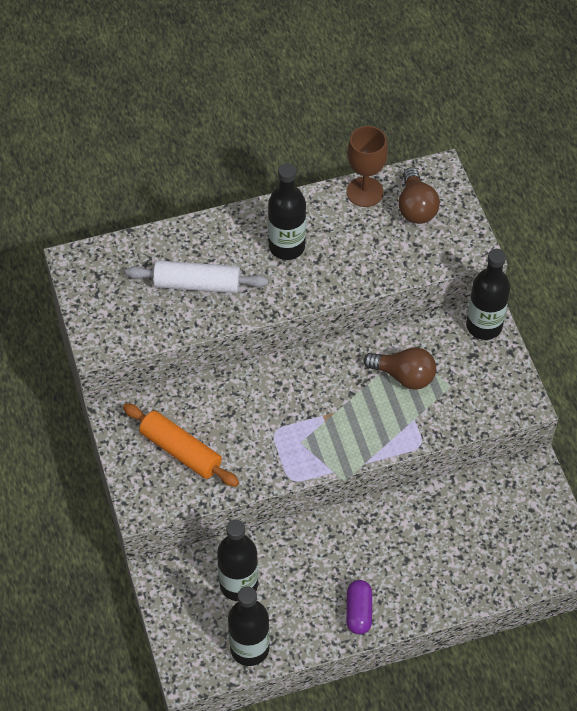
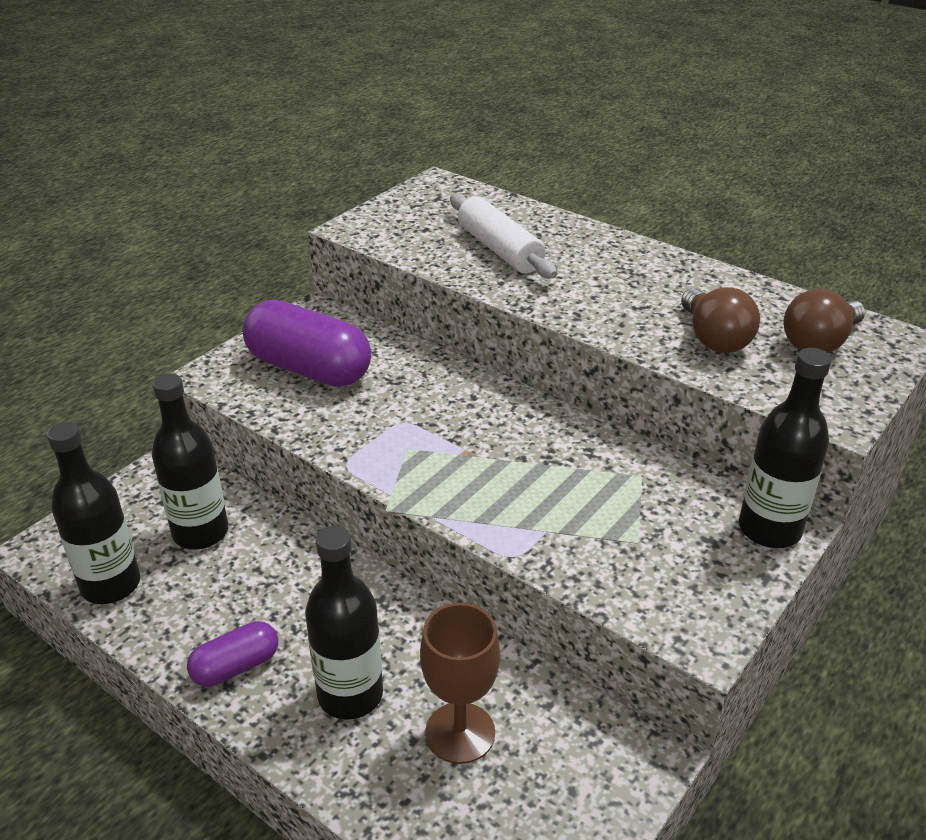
camera: 55 degrees right, 20 degrees down
orange rolling pin [123,403,239,487] -> purple capsule [242,300,371,387]
black bottle [268,164,306,260] -> black bottle moved to [305,526,383,720]
brown goblet [347,126,388,207] -> brown goblet moved to [420,603,500,764]
brown light bulb [363,347,436,390] -> brown light bulb moved to [681,287,760,353]

